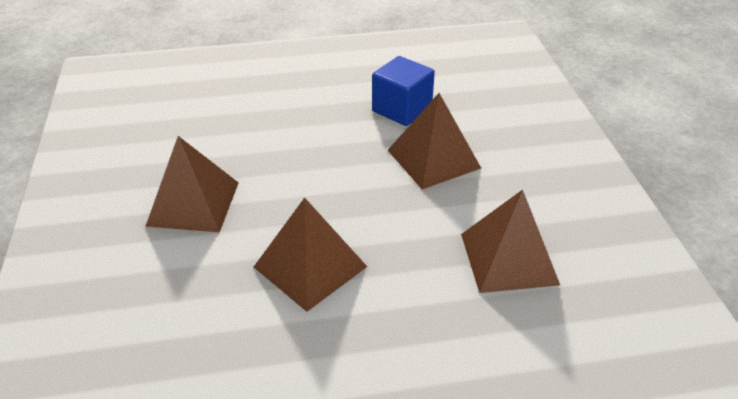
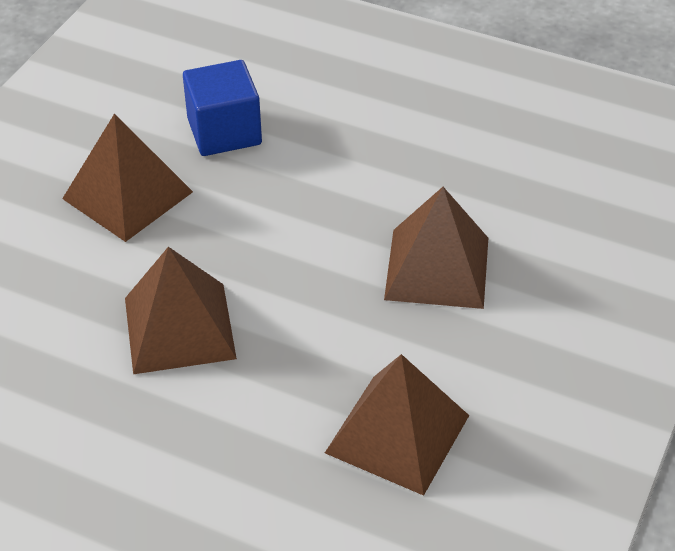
camera: 35 degrees right, 5 degrees up
blue cube [372,56,435,126] -> blue cube moved to [183,60,262,156]

